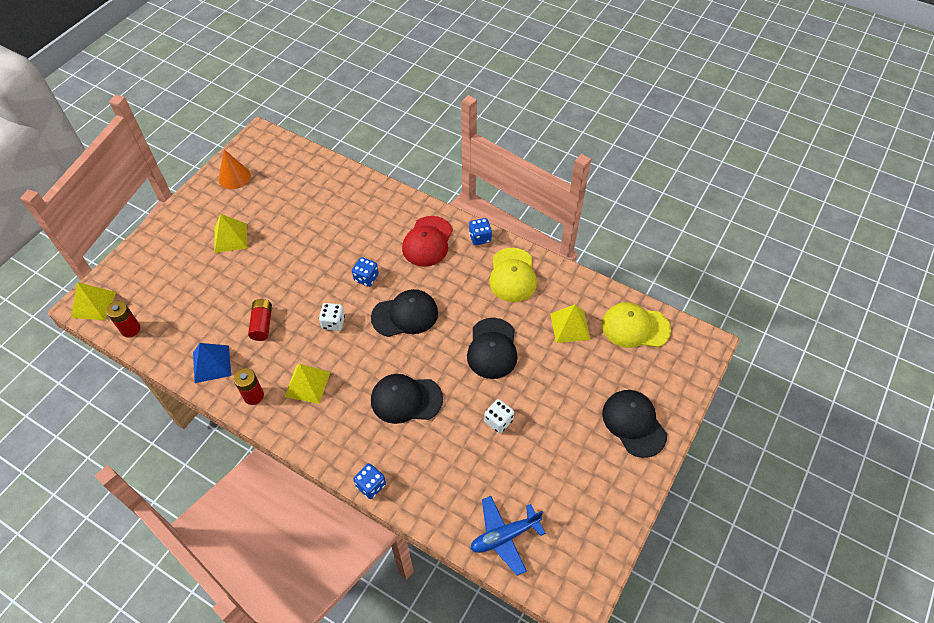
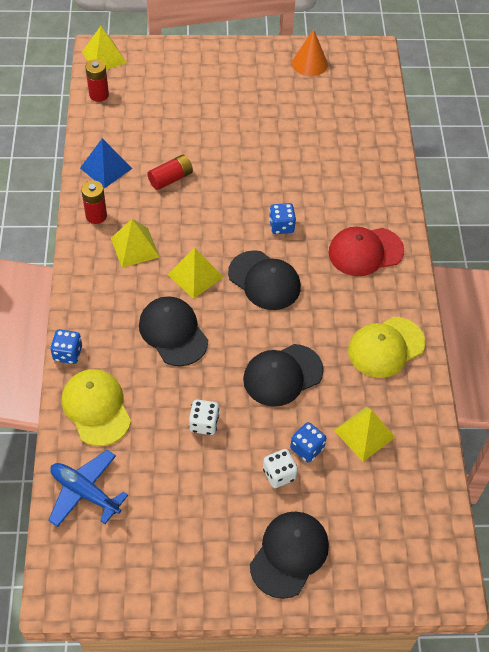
camera: 55 degrees right, 0 degrees up
yellow pyramid [214,214,248,253] -> yellow pyramid moved to [167,248,223,299]
white dice [319,303,345,331] -> white dice moved to [263,449,298,488]
blue dice [469,218,492,245] -> blue dice moved to [290,422,326,463]
yellow cap [602,302,671,348] -> yellow cap moved to [62,369,131,446]

